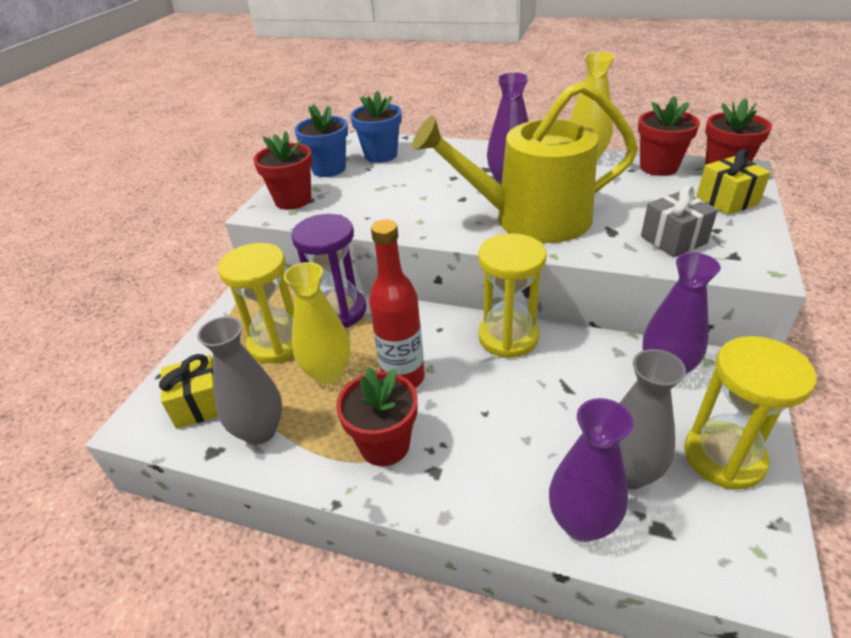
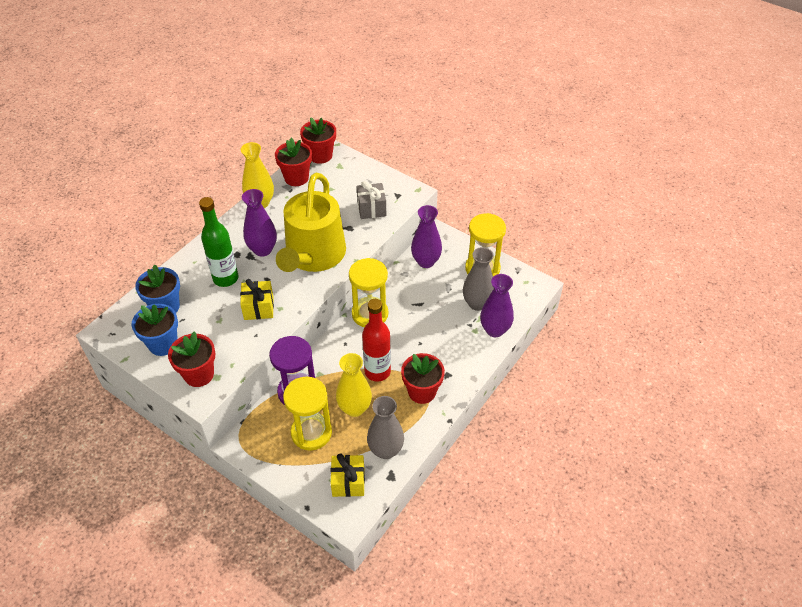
camera: 75 degrees left, 10 degrees up
yellow gift [696,149,771,215] -> yellow gift moved to [240,279,274,320]
none -> green bottle [199,197,238,287]

